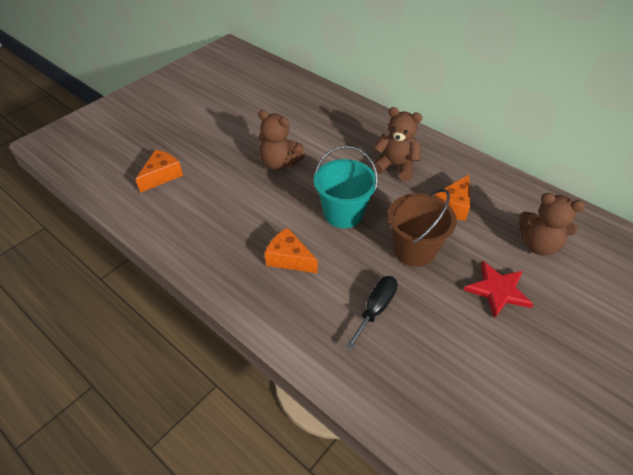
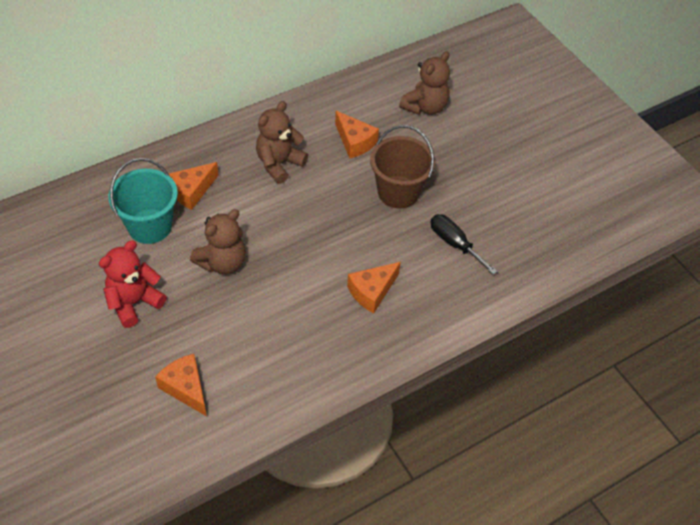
camera: 75 degrees left, 5 degrees up
turquoise bucket [314,146,378,228] -> turquoise bucket moved to [109,158,178,244]
red star [464,261,534,319] -> none
none -> red teddy bear [99,240,167,328]
none -> orange cheese [169,162,219,210]

